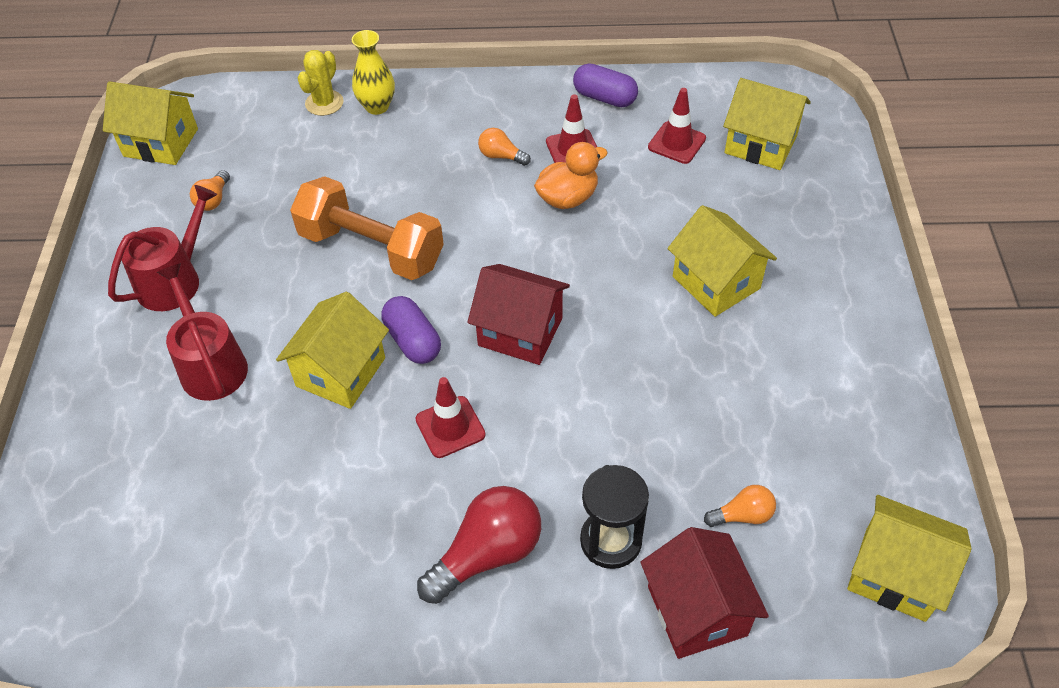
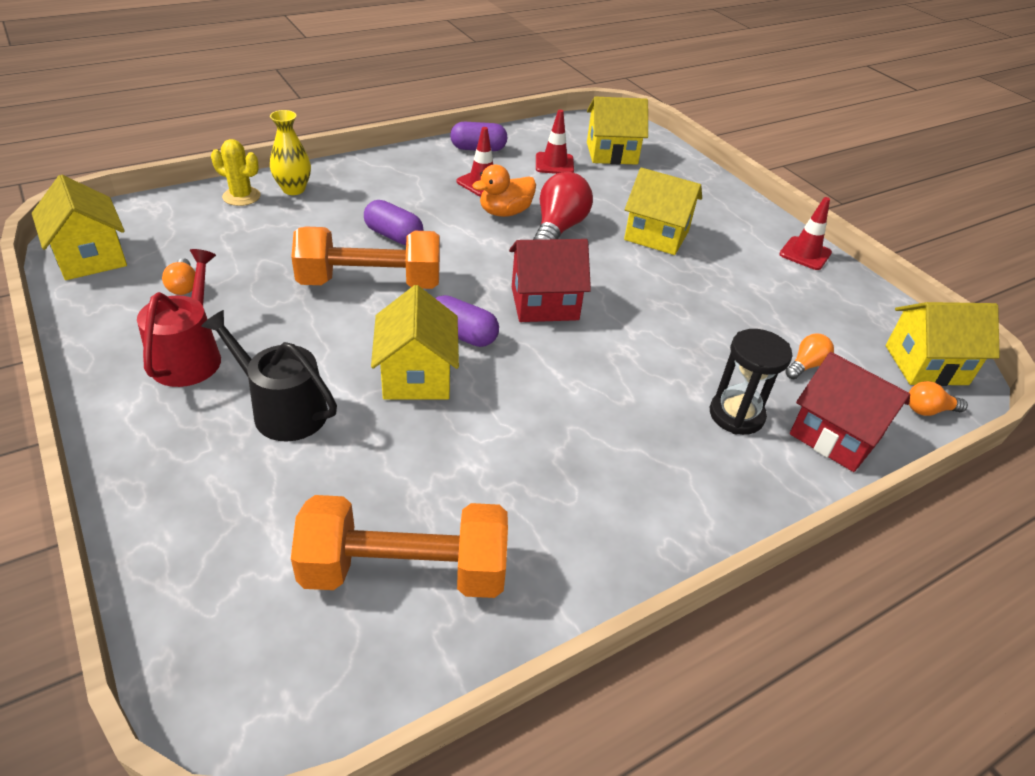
camera: 35 degrees left, 10 degrees down
yellow house [103,81,198,165] -> yellow house turned 75 degrees clockwise [32,175,127,280]
red watering can [157,263,248,401] -> black watering can [201,310,337,442]
yellow cactus [298,50,344,116] -> yellow cactus turned 60 degrees counterclockwise [211,139,261,206]
red traffic cone [415,377,486,458] -> red traffic cone moved to [779,197,832,270]
red light bulb [417,486,541,604] -> red light bulb moved to [533,172,593,240]
orange light bulb [478,128,531,166] -> orange light bulb moved to [909,381,968,416]
orange duck [534,142,608,209] -> orange duck turned 150 degrees counterclockwise [472,165,536,217]
none -> orange dumbbell [291,495,508,598]
none -> purple capsule [364,200,424,245]

